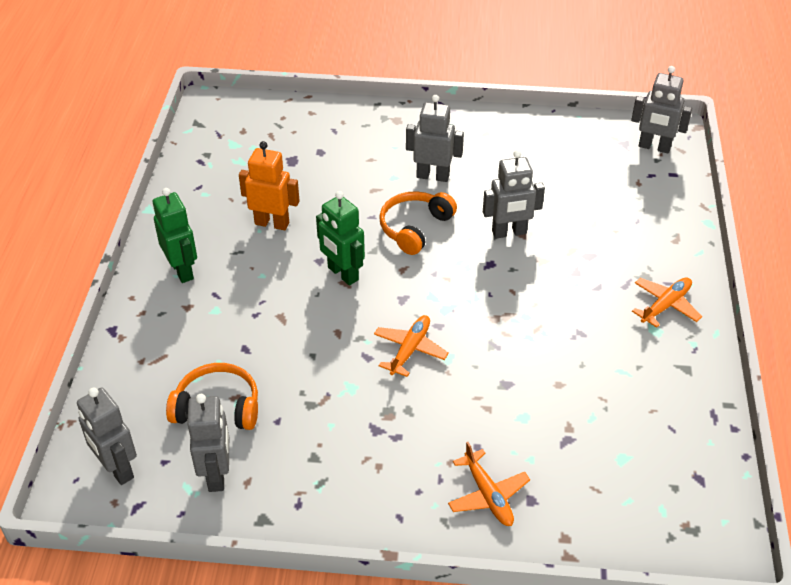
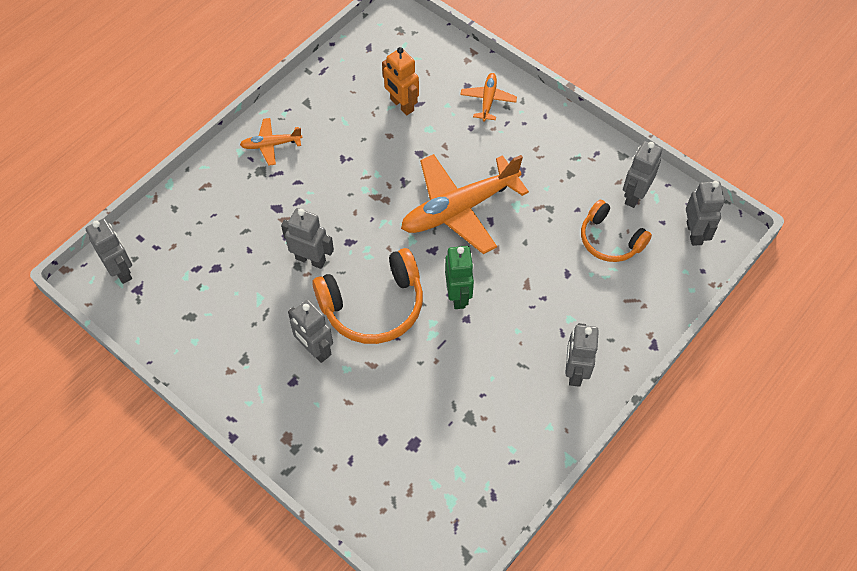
camera: 145 degrees left, 15 degrees up
green robot [153,188,197,283] -> grey robot [565,323,599,387]
orange robot [239,141,300,230] -> orange robot moved to [382,47,419,115]
orange plane [374,315,449,377] -> orange plane [401,154,529,254], size x2.09
orange headphones [379,191,457,255] -> orange headphones [312,248,423,344], size x1.55

